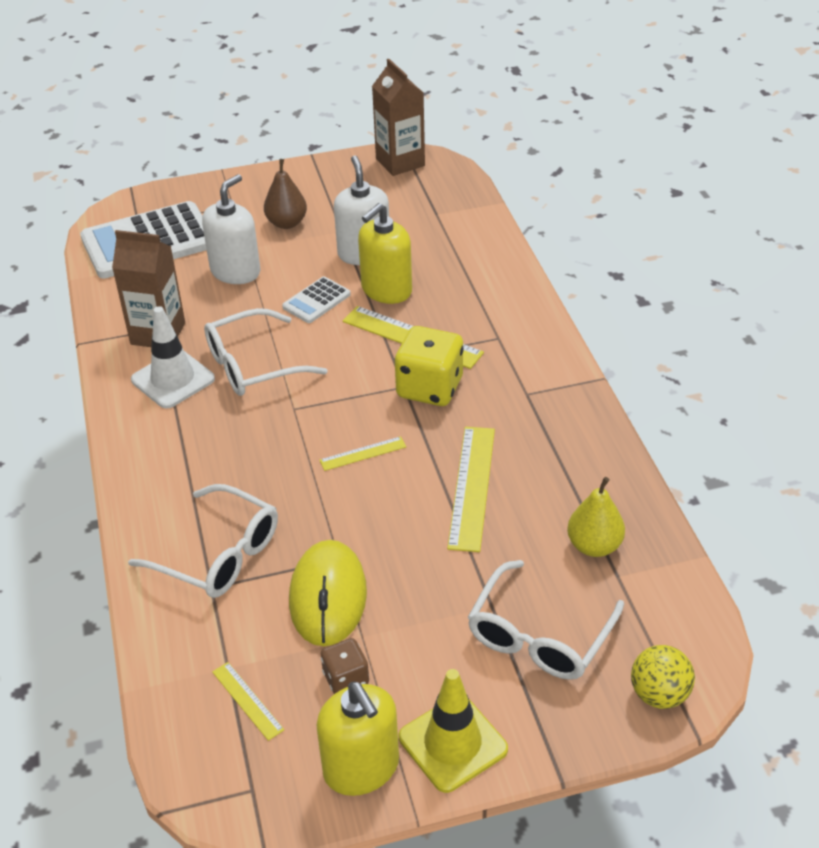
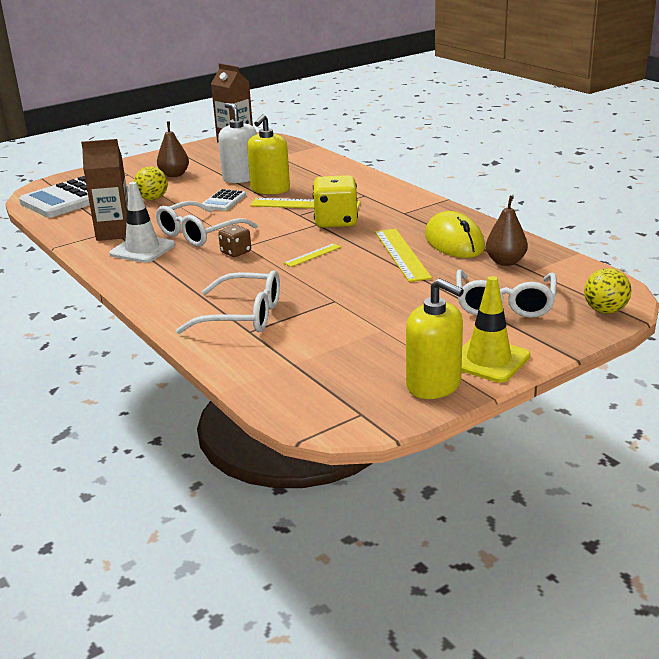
camera: 20 degrees left, 15 degrees down
white soap dispenser [202,174,260,284] -> yellow ball [134,166,168,200]
yellow ruler [212,662,284,741] -> none
yellow mouse [289,540,367,646] -> yellow mouse moved to [425,211,485,258]
brown dice [321,638,369,694] -> brown dice moved to [218,225,251,257]
yellow pear [567,477,625,557] -> brown pear [486,196,528,266]

